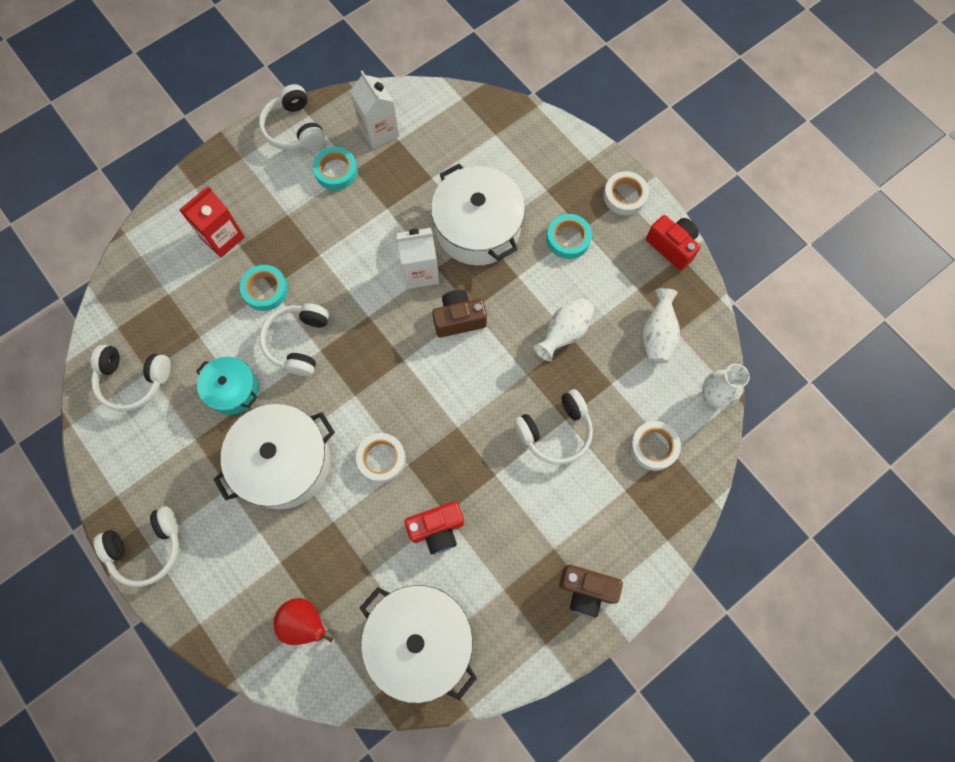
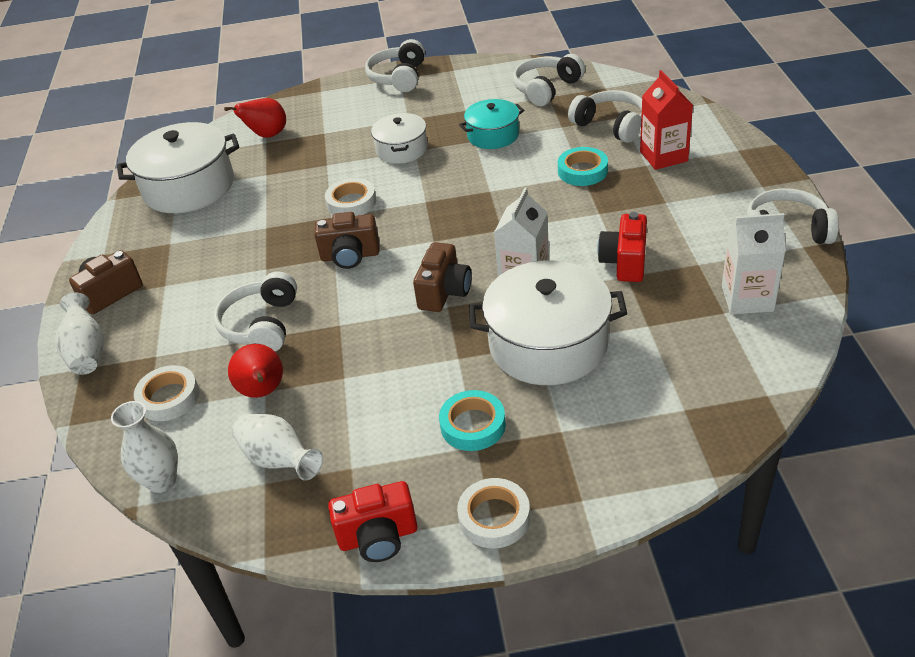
camera: 125 degrees right, 30 degrees down
white pot [213,404,335,509] -> white pot [371,113,428,164], size x0.57
white headphones [259,303,330,376] -> white headphones moved to [568,90,642,143]
turquoise tape [313,147,358,190] -> none
red camera [404,501,464,554] -> red camera moved to [597,212,647,282]
white vase [534,298,594,361] -> white vase moved to [55,293,104,375]
none -> red pear [228,344,283,398]
none -> brown camera [314,212,379,269]

